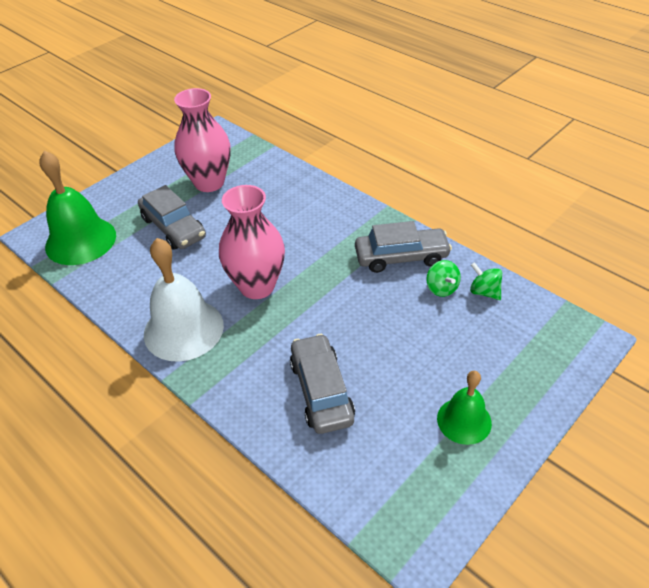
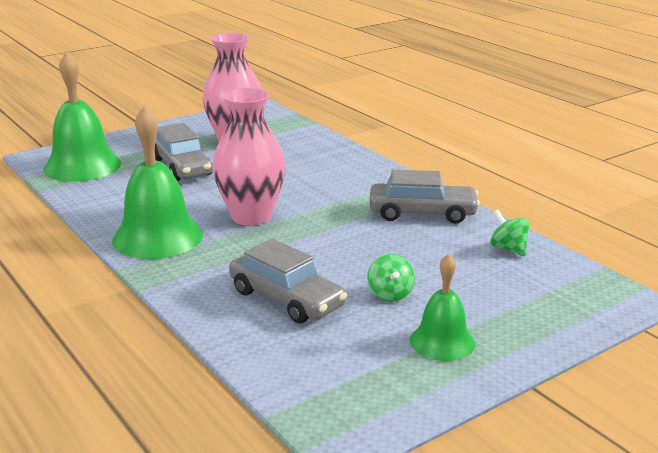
camera: 10 degrees right, 20 degrees down
white bell [144,238,224,362] -> green bell [112,106,203,259]
grey car [290,334,355,434] -> grey car turned 135 degrees clockwise [229,239,347,323]
green spinning top [426,260,461,297] -> green spinning top moved to [367,254,415,302]

